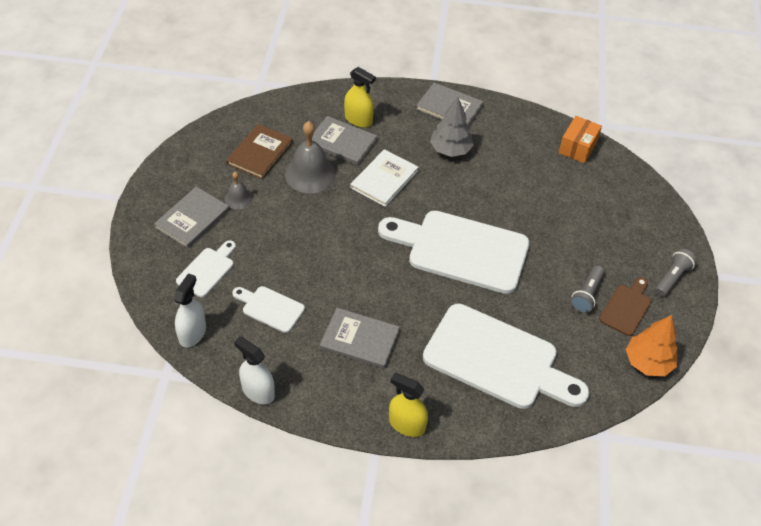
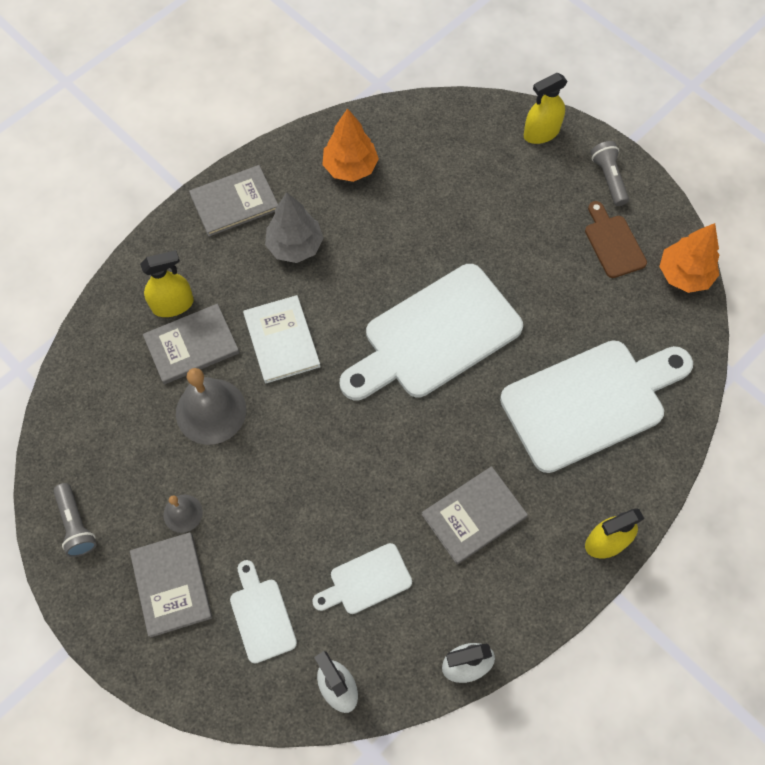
camera: 50 degrees left, 15 degrees up
brown book [226,124,293,179] -> none
orange box [559,116,602,163] -> none
grey flashlight [570,266,605,313] -> grey flashlight moved to [54,483,97,557]
none -> orange tree [322,108,379,182]
none -> yellow spray bottle [524,73,568,144]

